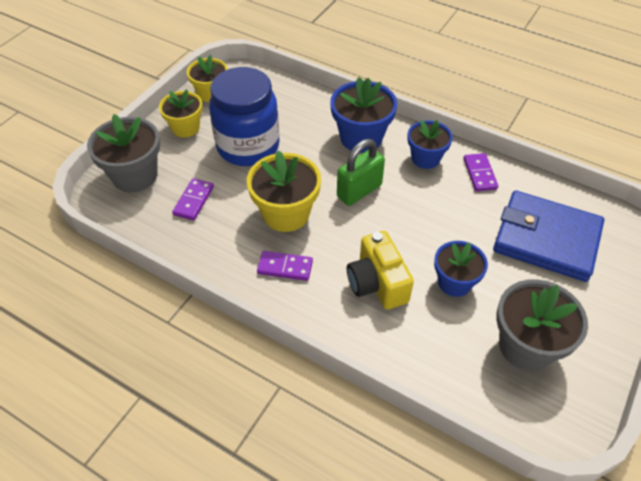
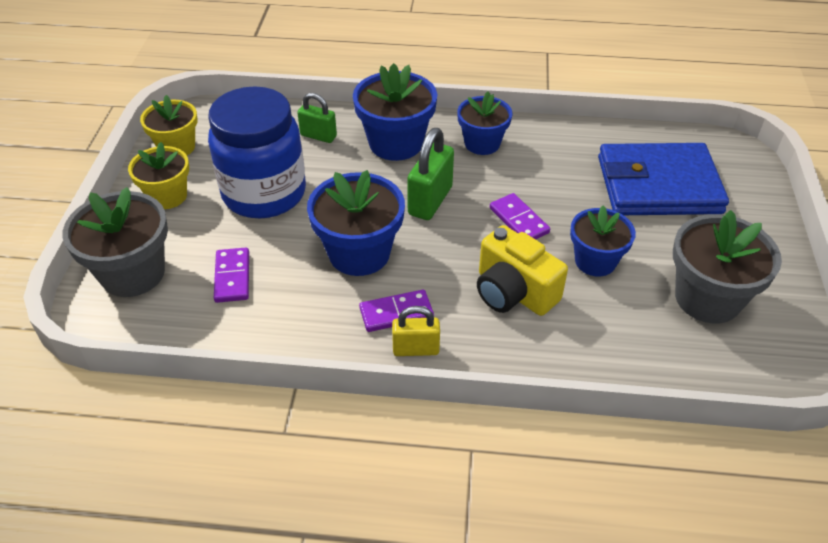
camera: 25 degrees left, 5 degrees down
yellow flower pot [247,150,321,232] -> blue flower pot [307,170,405,276]
purple domino [463,153,498,191] -> purple domino moved to [490,193,550,239]
none -> green padlock [297,93,337,143]
none -> yellow padlock [392,306,440,356]

